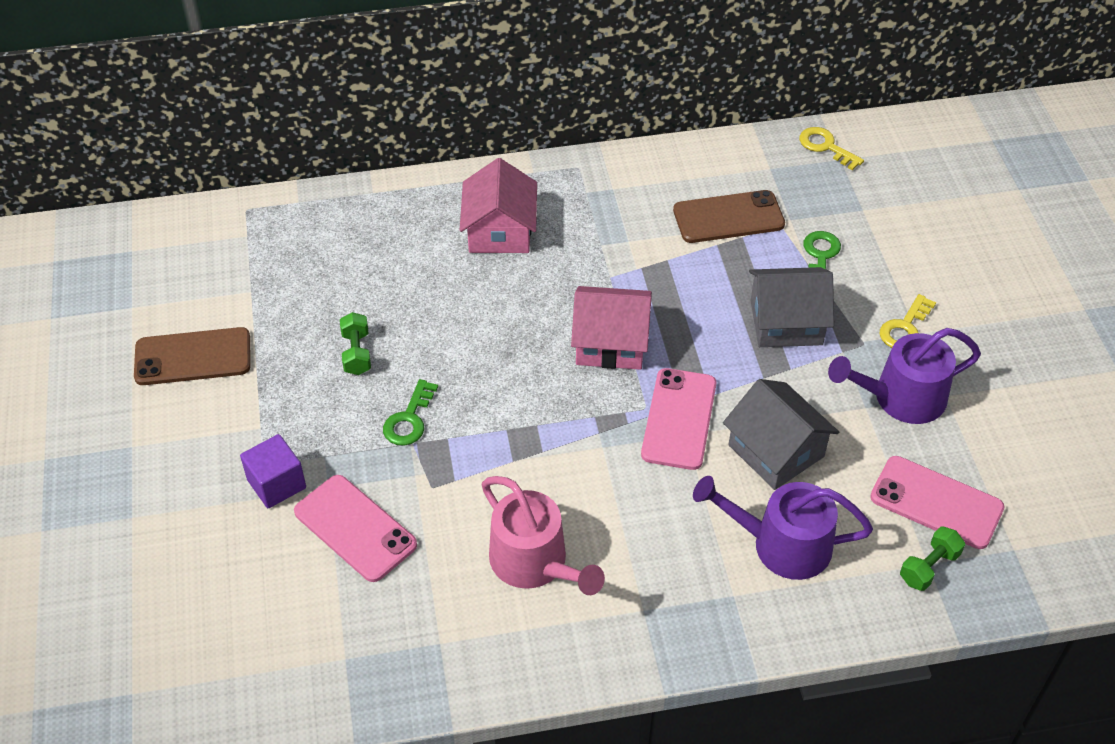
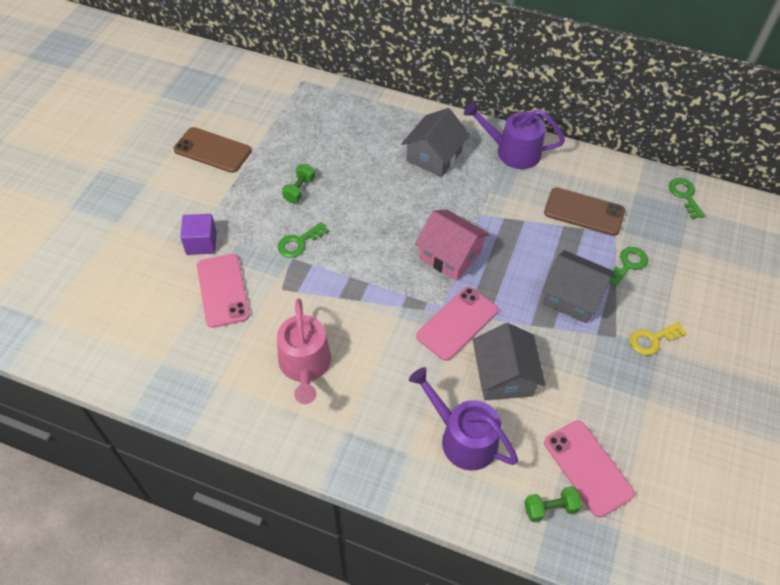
camera: 30 degrees right, 5 degrees up
pink house [460,158,537,253] -> grey house [401,108,470,177]
yellow key [799,127,864,171] -> green key [669,178,705,219]
purple watering can [828,328,981,424] -> purple watering can moved to [464,102,565,169]

